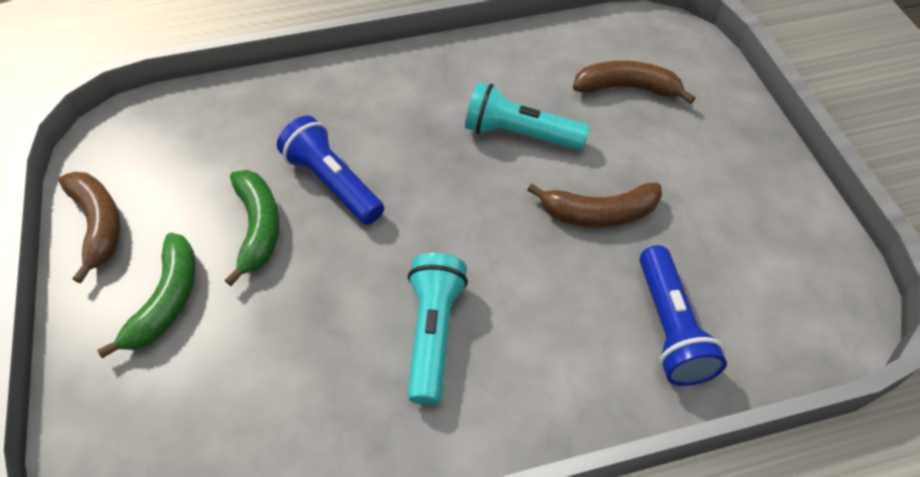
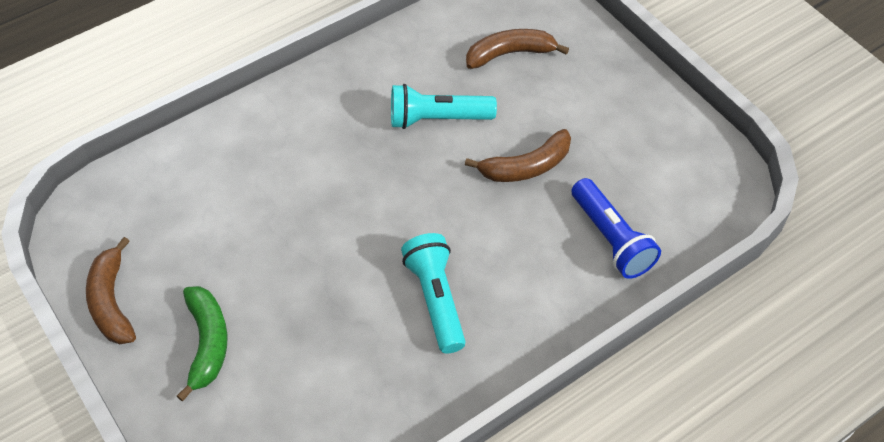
camera: 20 degrees left, 0 degrees up
brown banana [59,172,120,283] -> brown banana turned 150 degrees counterclockwise [86,237,136,344]
green banana [224,170,280,286] -> none
blue flashlight [277,116,384,225] -> none

